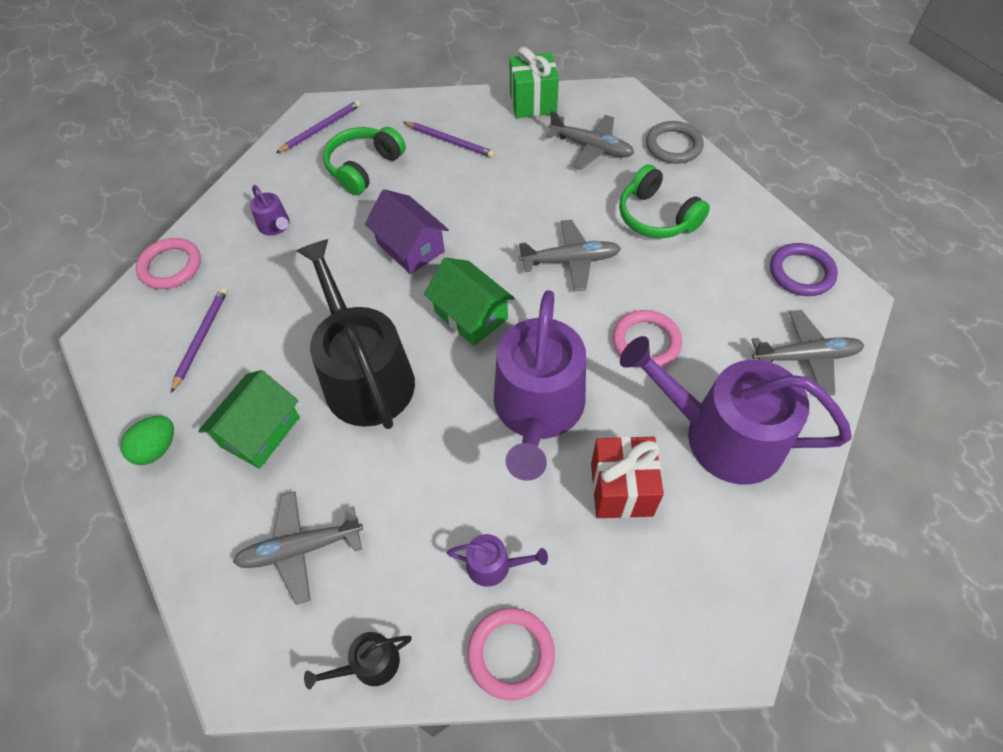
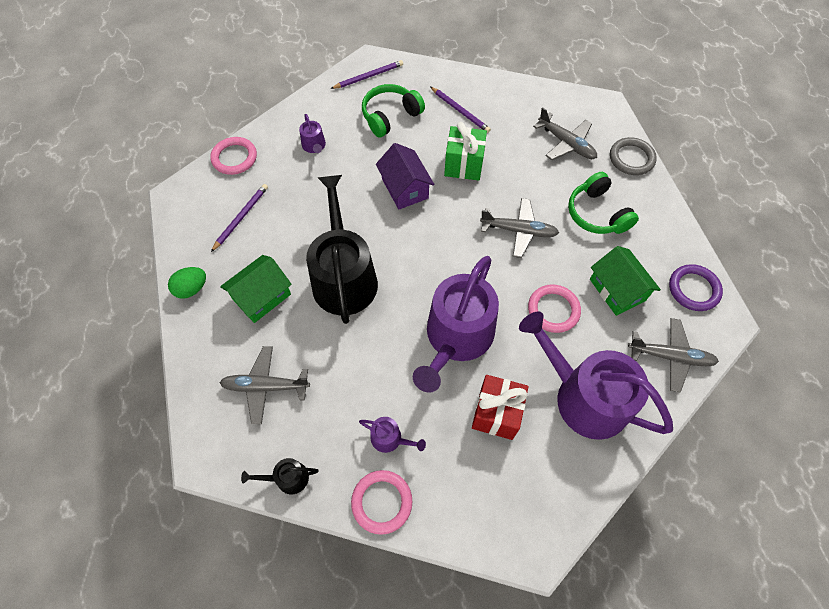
camera: 15 degrees right, 5 degrees up
green house [424,258,515,346] -> green house moved to [590,246,661,316]
green gift [509,47,559,118] -> green gift moved to [444,122,487,181]

